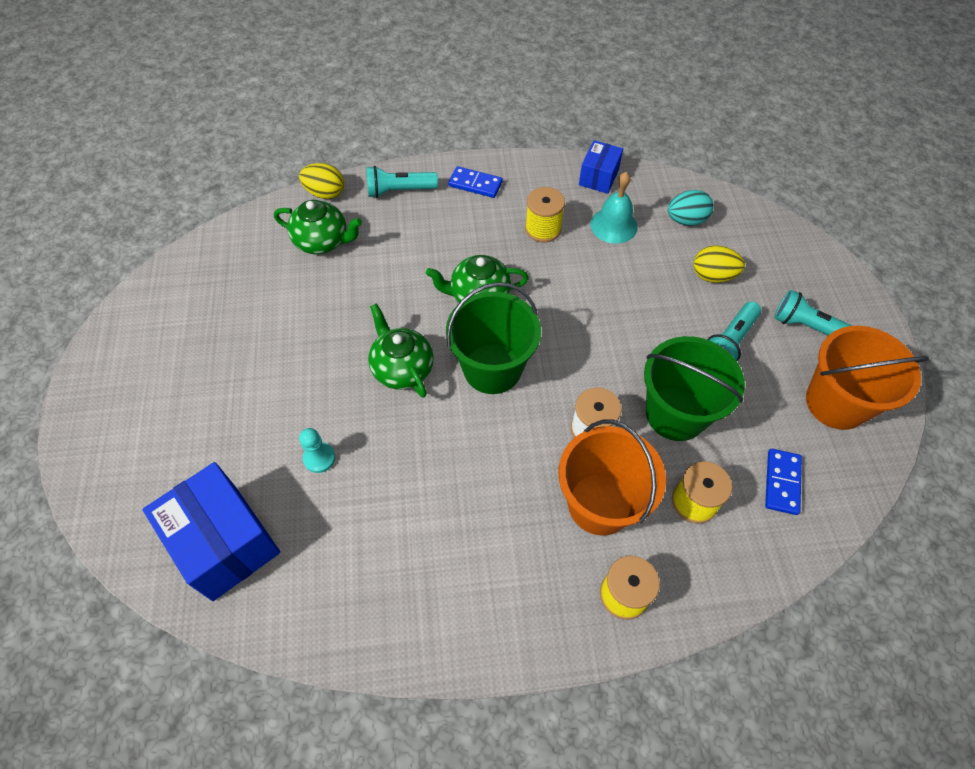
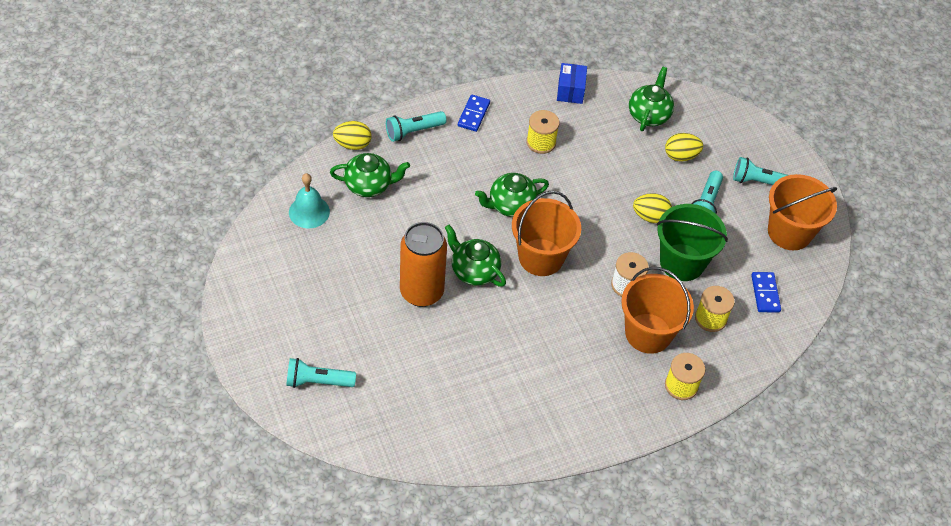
camera: 20 degrees left, 5 degrees down
blue box [142,462,280,601] -> none
turquoise pawn [299,428,335,473] -> none
green bucket [446,282,541,394] -> orange bucket [512,191,581,276]
blue domino [448,166,503,198] -> blue domino turned 75 degrees counterclockwise [458,95,490,132]
turquoise bell [590,172,638,244] -> turquoise bell moved to [289,173,330,228]
turquoise egg [668,190,713,226] -> green teapot [629,67,674,131]
none -> turquoise flashlight [286,358,356,388]
none -> orange can [400,222,447,307]
none -> yellow egg [633,193,672,223]

